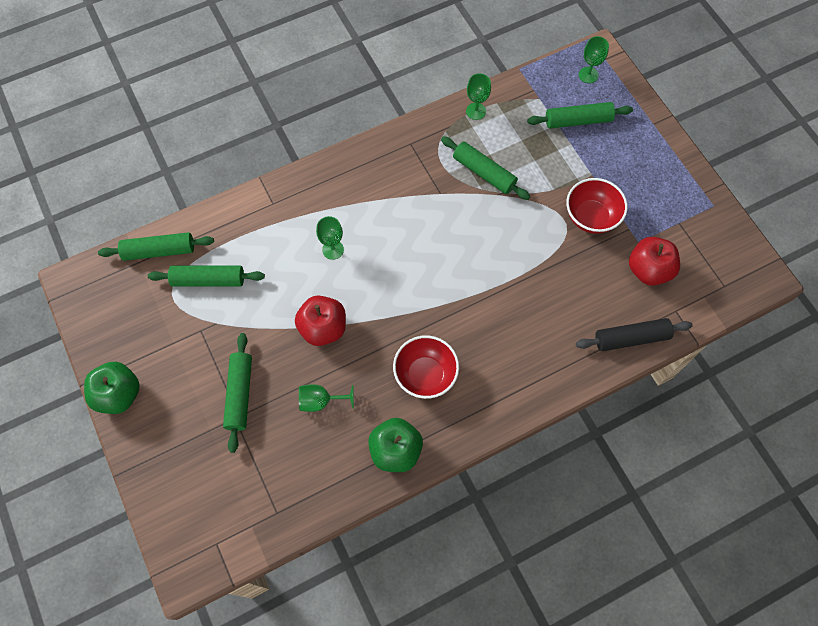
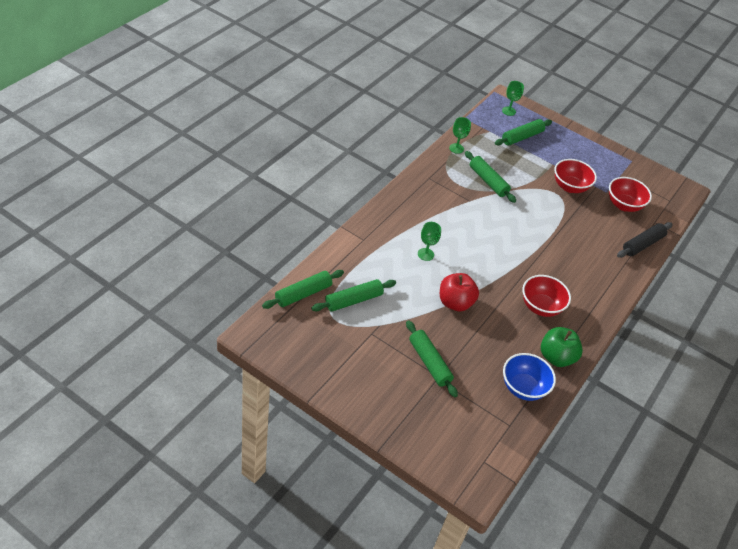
camera: 35 degrees left, 20 degrees down
green apple [84,362,140,414] -> none
green goblet [299,384,354,412] -> none
green rolling pin [441,136,531,200] -> green rolling pin turned 45 degrees clockwise [465,151,516,203]
red apple [629,237,680,286] -> red bowl [609,177,652,212]
none -> blue bowl [503,353,556,401]

